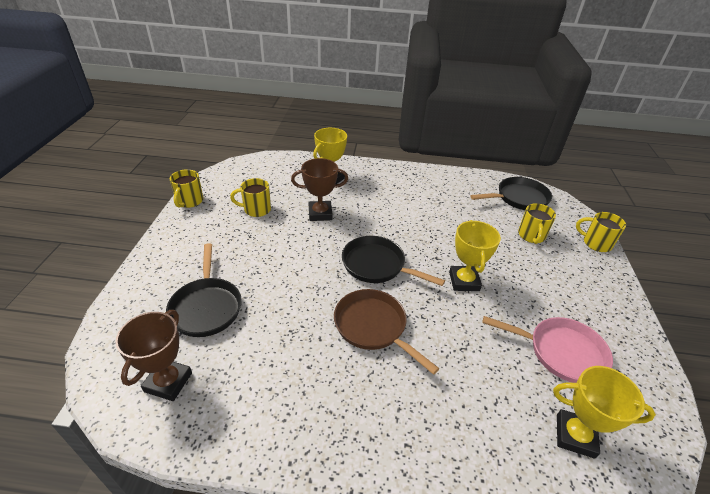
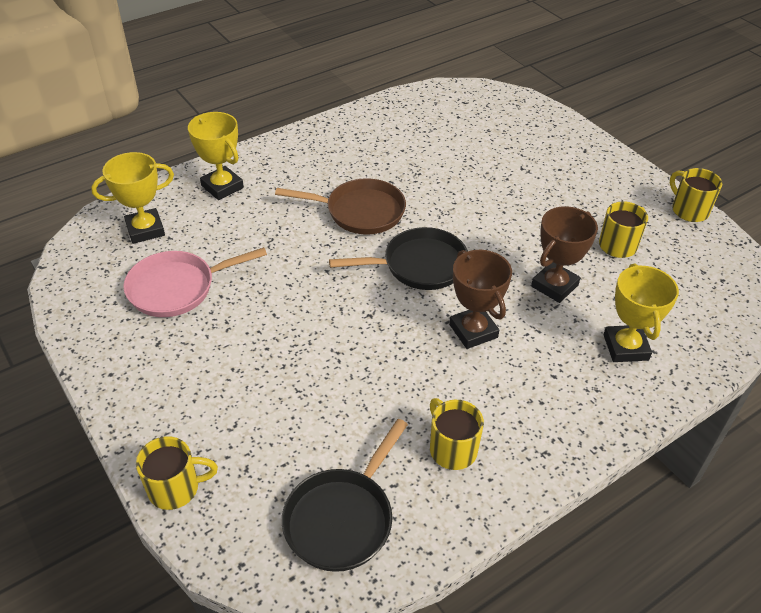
camera: 140 degrees right, 5 degrees up
brown trophy [115,310,192,401] -> brown trophy moved to [449,250,512,349]
black pan [166,243,242,337] -> none
yellow trophy [449,220,501,291] -> yellow trophy moved to [188,112,244,200]
yellow mug [518,203,556,244] -> yellow mug moved to [430,398,484,470]

